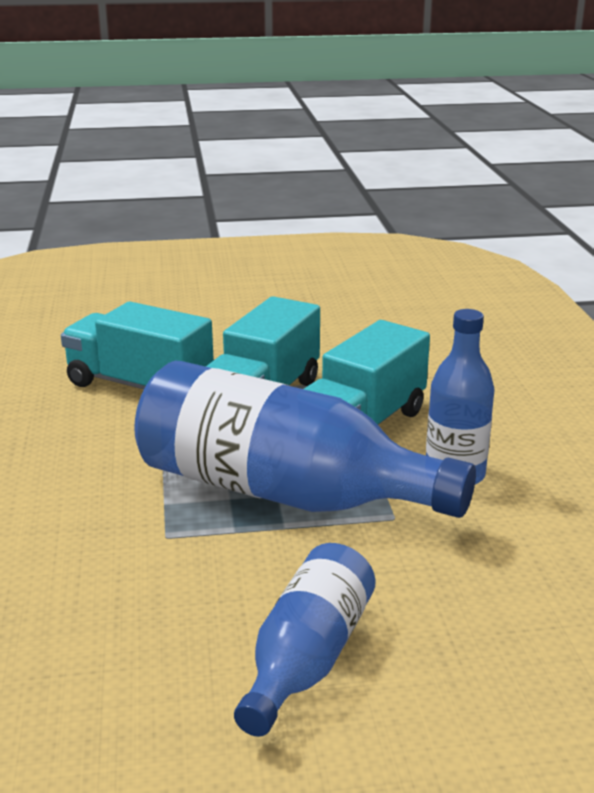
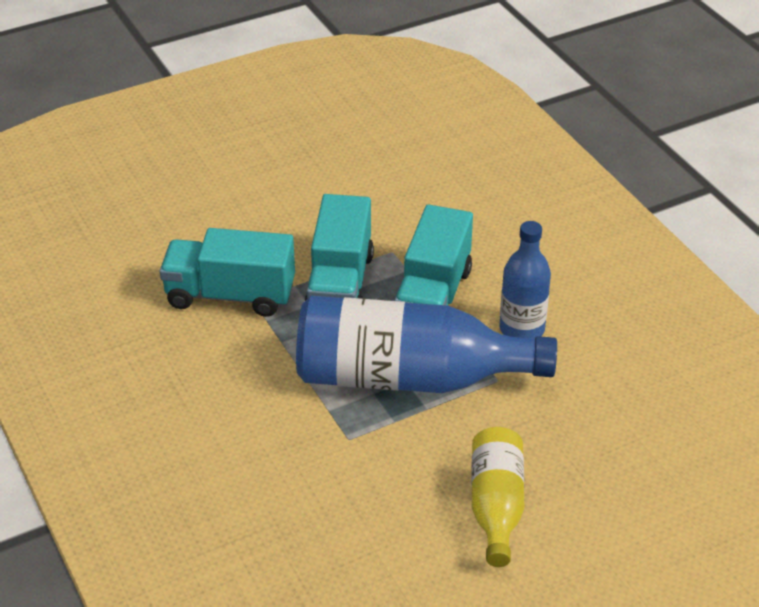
camera: 20 degrees left, 15 degrees up
blue bottle [234,543,376,737] -> yellow bottle [471,427,524,567]

